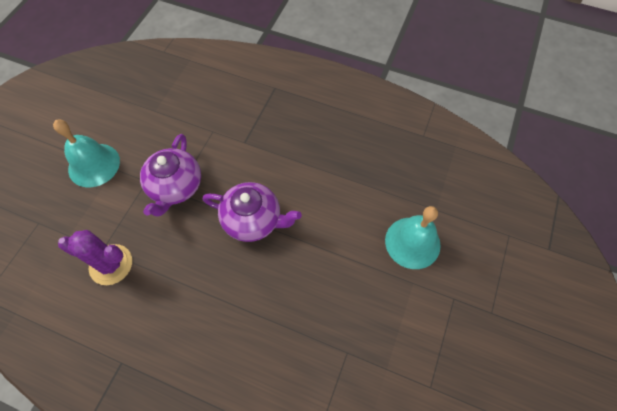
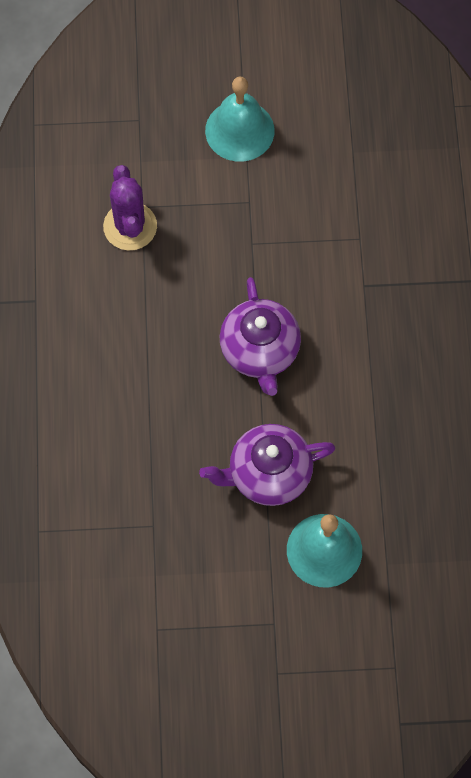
camera: 65 degrees right, 5 degrees up
purple teapot [140,134,201,216] -> purple teapot moved to [199,424,335,506]

